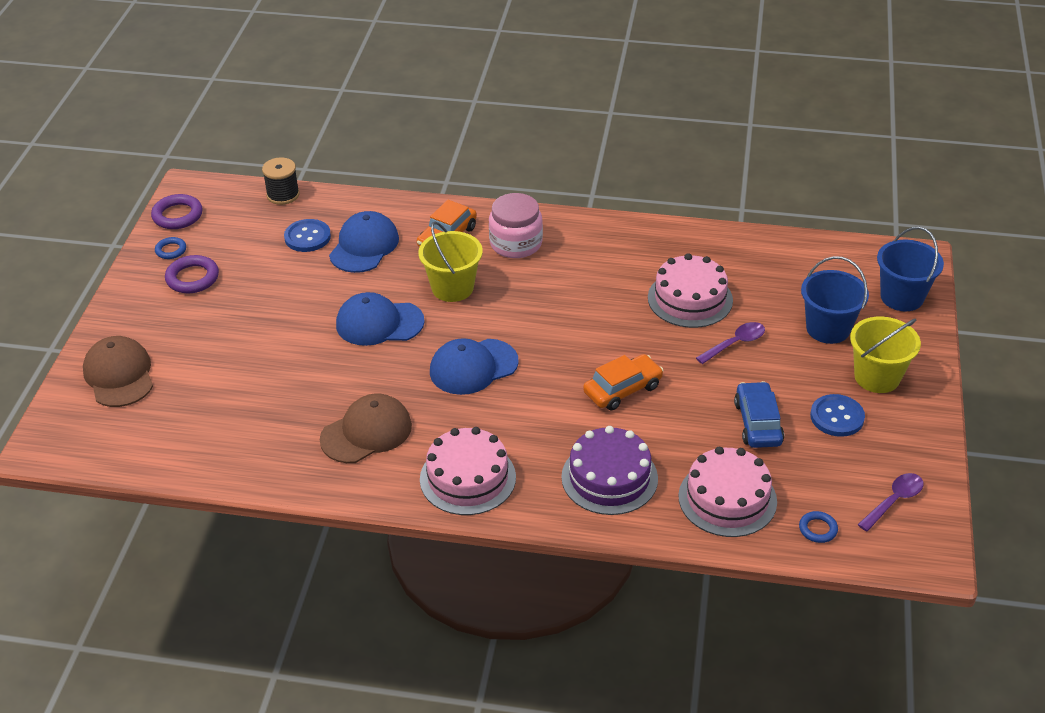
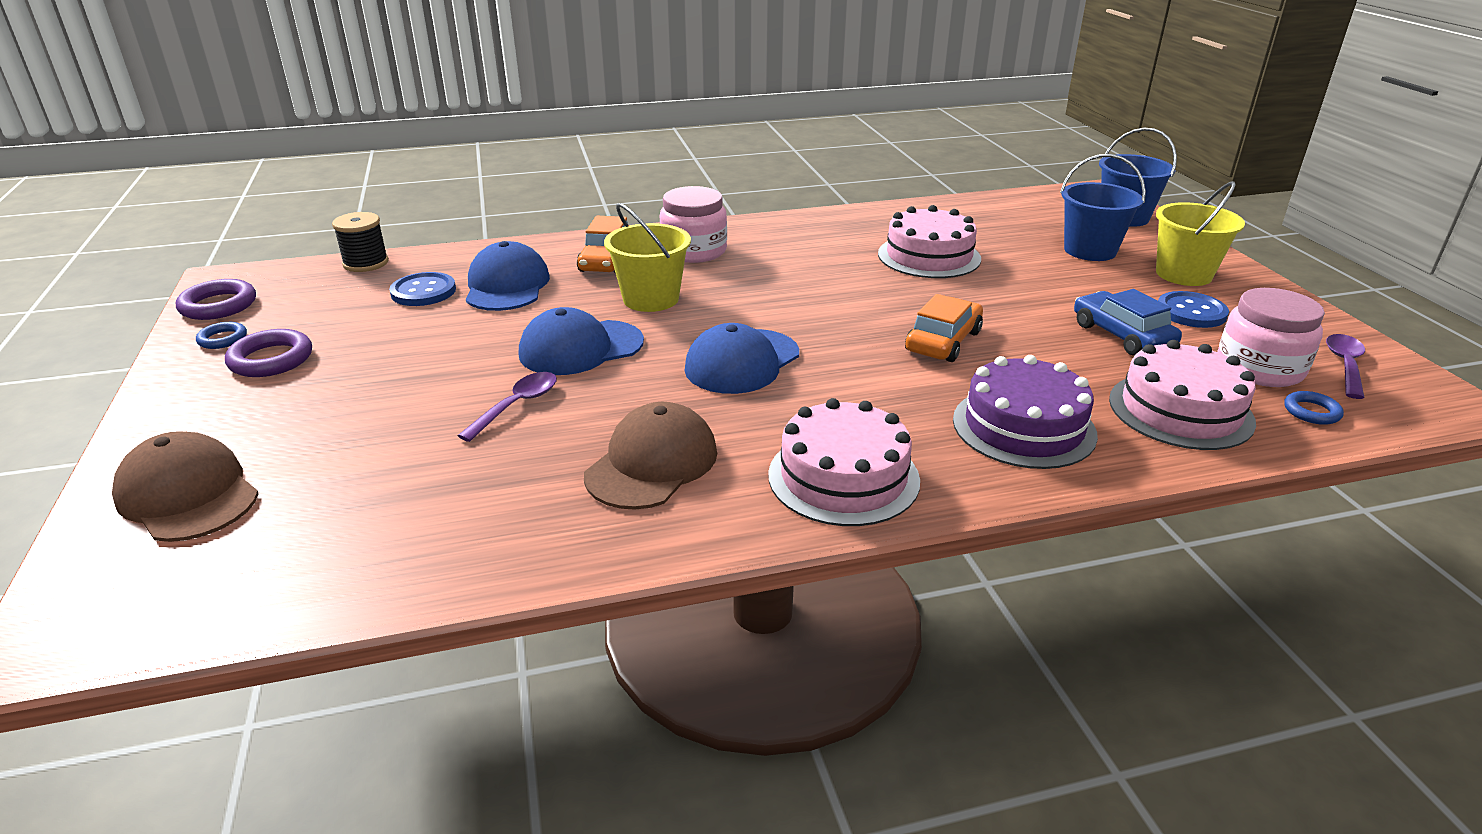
camera: 25 degrees left, 10 degrees down
purple spoon [696,322,765,364] -> purple spoon moved to [458,372,557,442]
none -> pink jar [1217,288,1325,387]

